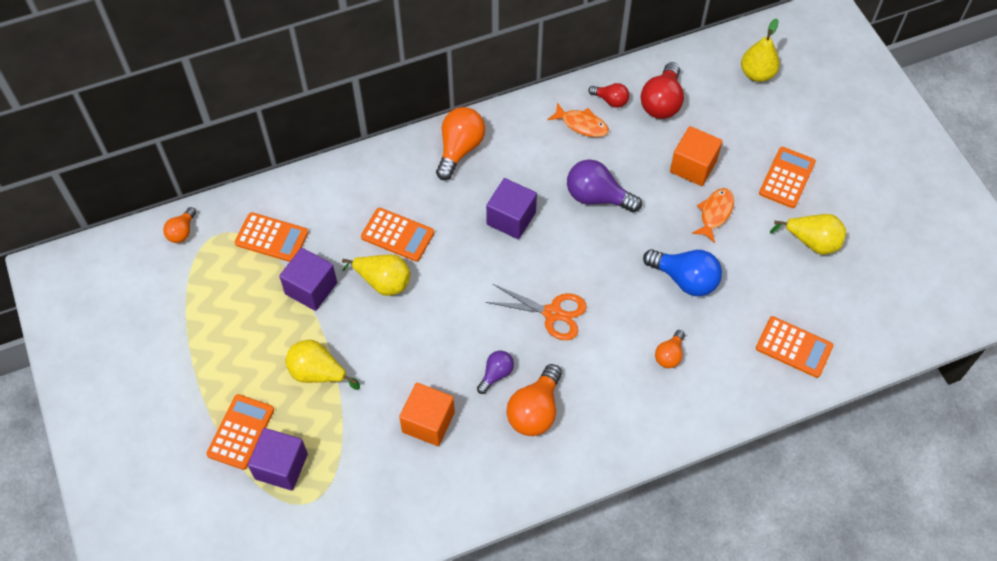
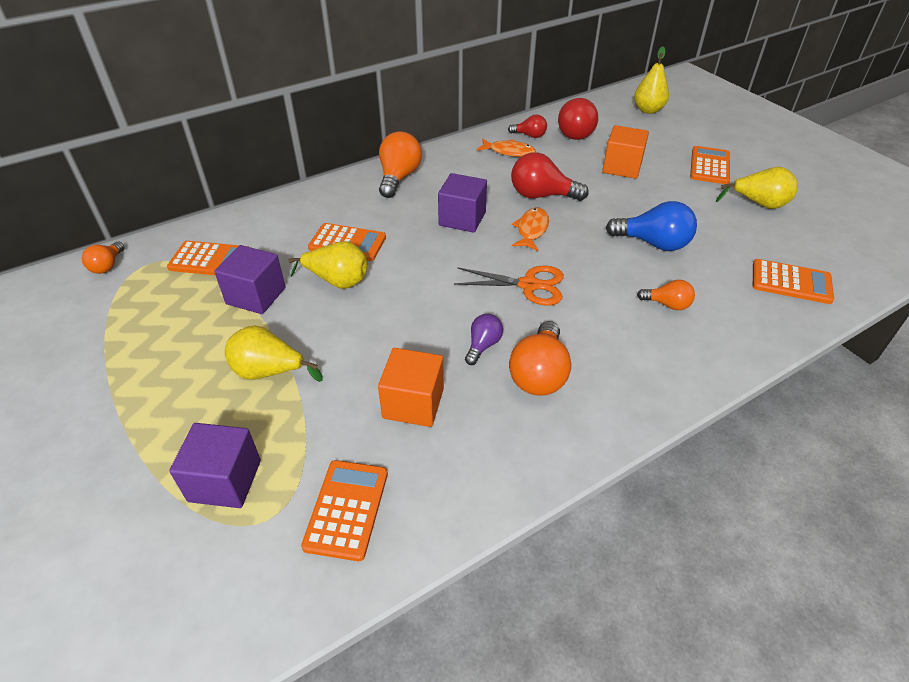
camera: 10 degrees left, 15 degrees down
orange calculator [206,394,274,470] -> orange calculator moved to [301,460,388,561]
purple light bulb [567,160,642,212] -> red light bulb [511,152,589,201]
orange light bulb [655,330,685,368] -> orange light bulb turned 90 degrees counterclockwise [637,280,695,310]
orange fish [692,188,734,243] -> orange fish moved to [512,208,549,251]

